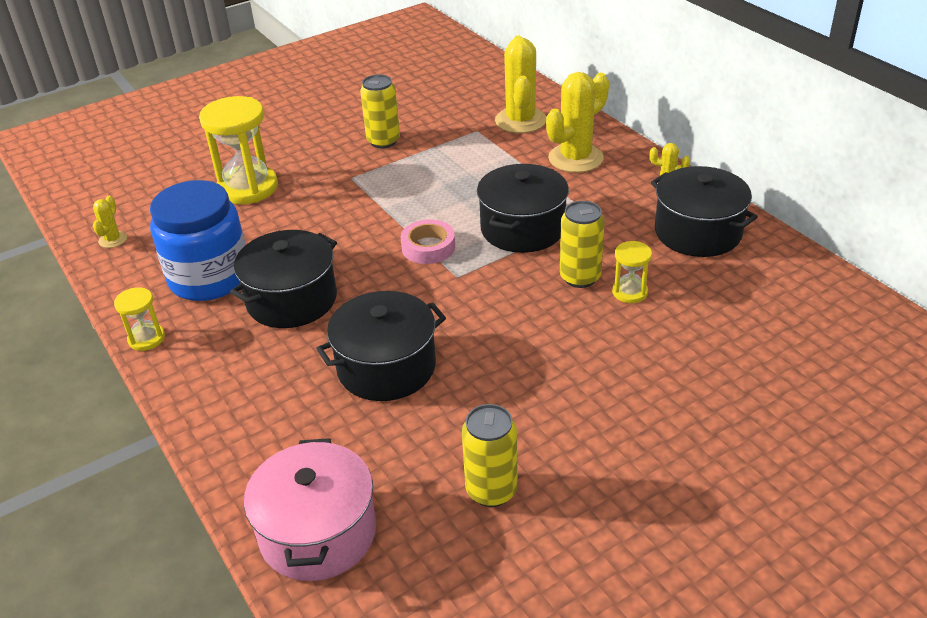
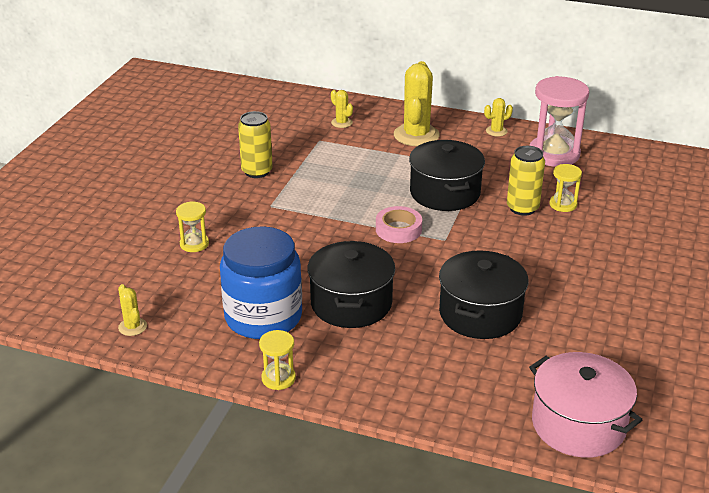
camera: 40 degrees left, 5 degrees down
yellow hourglass [199,96,278,204] -> yellow hourglass [176,201,209,252], size x0.50
yellow can [462,404,518,507] -> none
yellow cactus [495,36,546,133] -> yellow cactus [331,90,353,128], size x0.48
black pot [651,166,758,257] -> pink hourglass [529,76,589,167]

